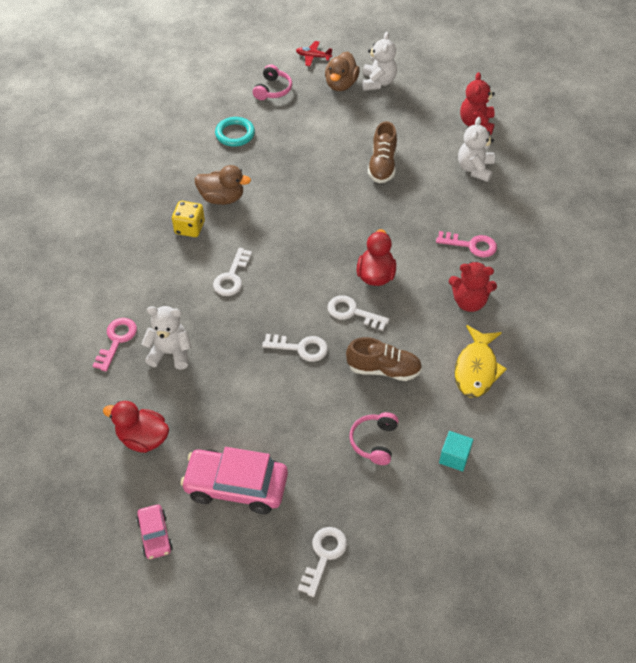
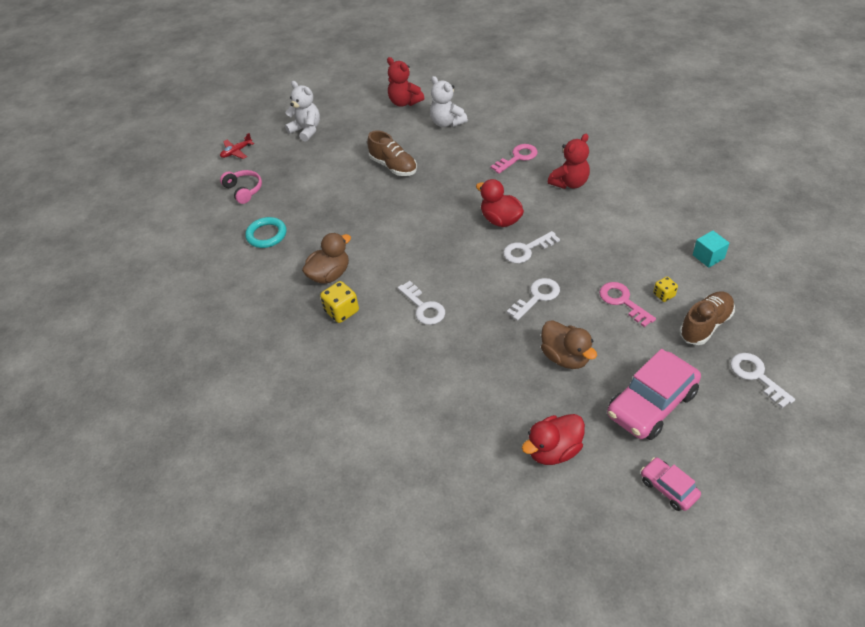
camera: 50 degrees left, 5 degrees down
pink key [92,318,137,372] -> pink key moved to [599,282,656,327]
pink car [136,504,173,559] -> pink car turned 150 degrees counterclockwise [641,457,701,511]
white teddy bear [142,306,192,370] -> none
brown duck [325,52,360,91] -> brown duck moved to [541,320,597,369]
brown shoe [346,337,422,381] -> brown shoe moved to [679,291,735,345]
pink headphones [349,412,398,465] -> yellow dice [653,277,678,302]
yellow fish [454,325,507,398] -> none

